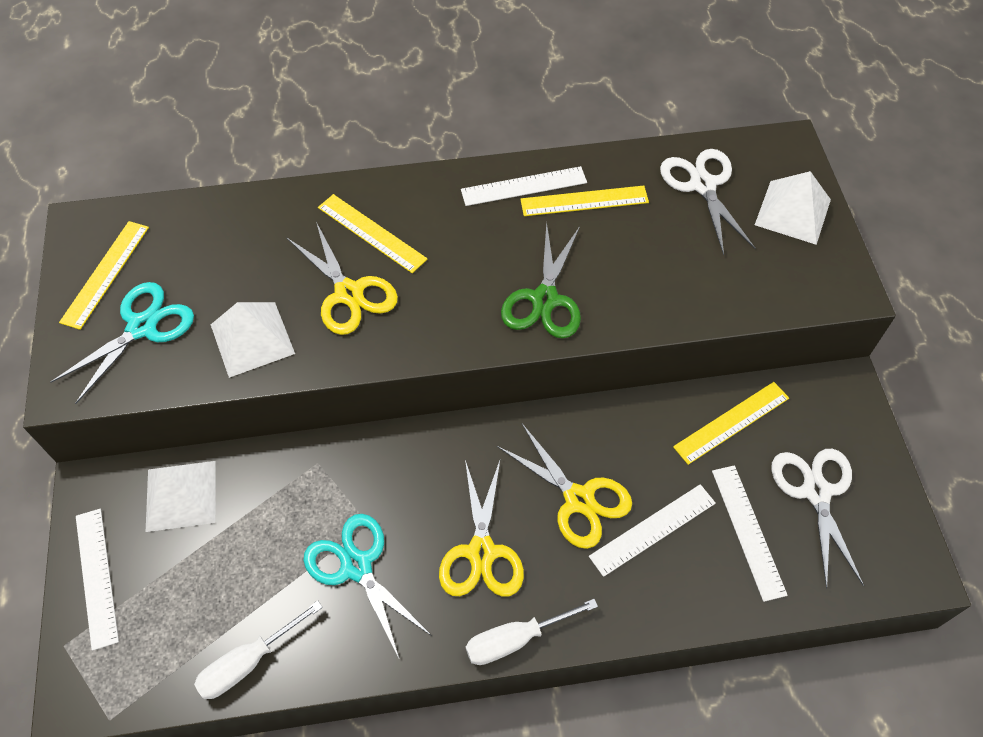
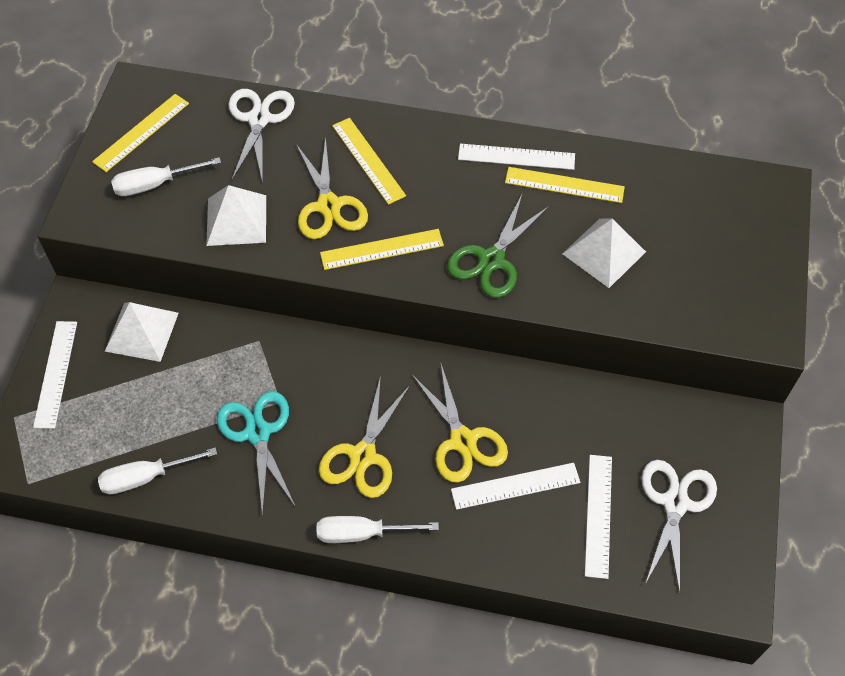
camera: 20 degrees right, 0 degrees up
turquoise scissors [50,282,194,404] -> white screwdriver [111,157,221,196]
white scissors [660,149,755,255] -> white scissors moved to [228,89,295,183]
yellow ruler [673,382,789,465] -> yellow ruler moved to [320,229,444,270]
white pyramid [755,171,831,245] -> white pyramid moved to [562,219,646,288]

